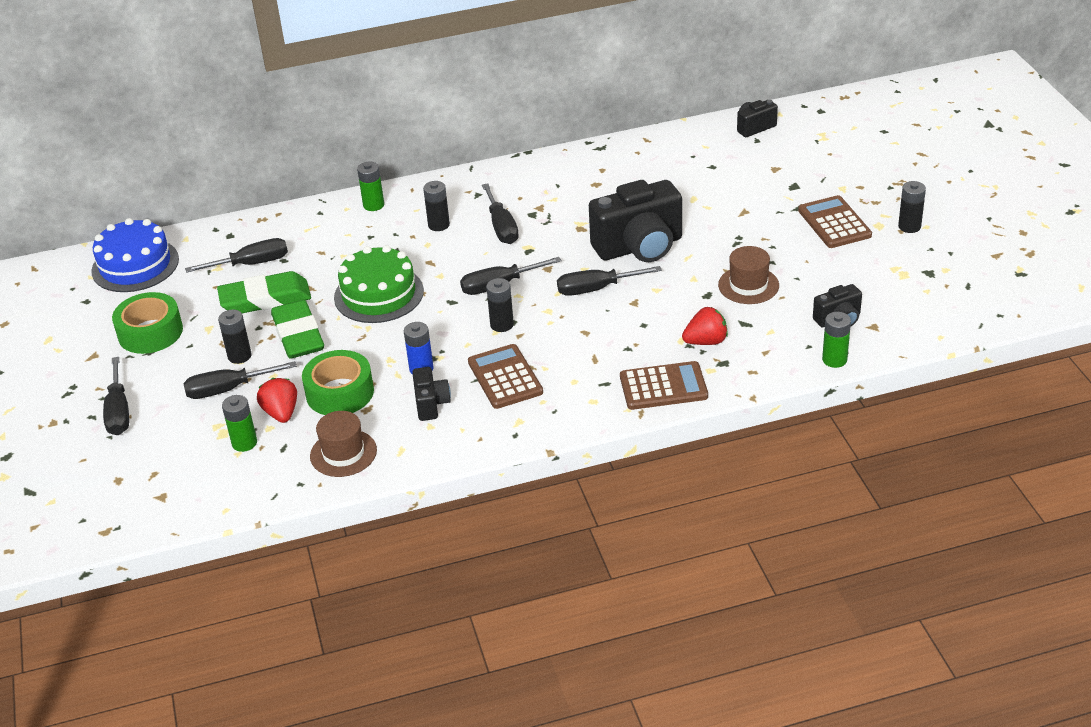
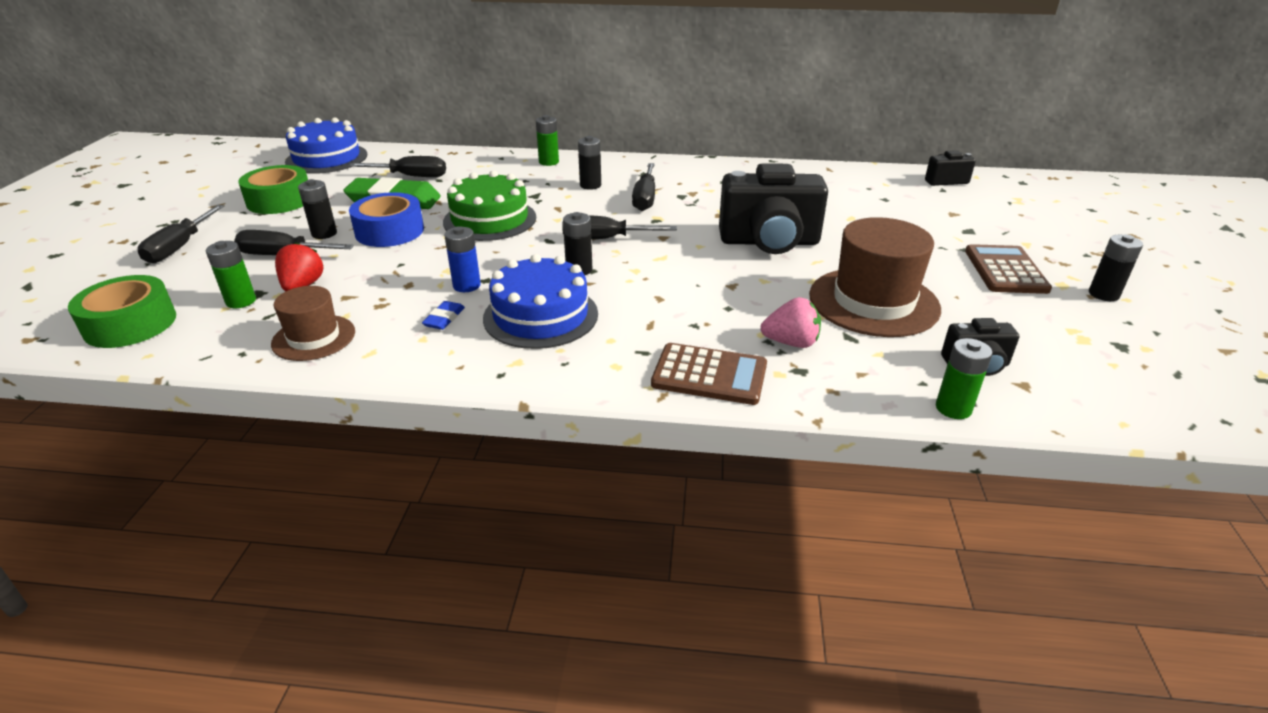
camera: 20 degrees right, 5 degrees down
green eraser [271,300,324,359] -> blue tape [349,192,424,247]
green tape [302,350,374,415] -> green tape moved to [68,275,176,348]
black camera [412,367,451,421] -> blue eraser [422,301,465,330]
brown calculator [468,344,543,409] -> blue cake [483,254,598,349]
black screwdriver [557,266,662,296] -> none
red strawberry [682,307,728,345] -> pink strawberry [760,297,821,348]
brown hat [718,246,779,304] -> brown hat [809,217,941,337], size x1.72

